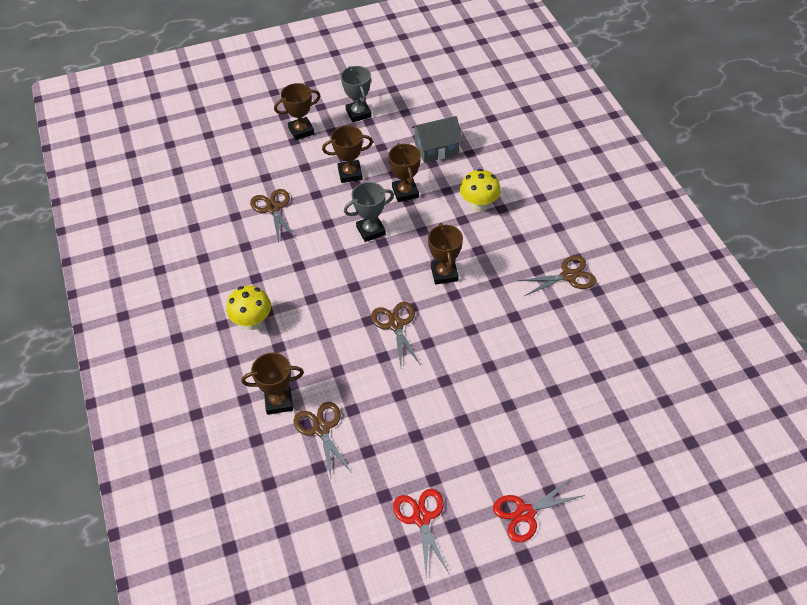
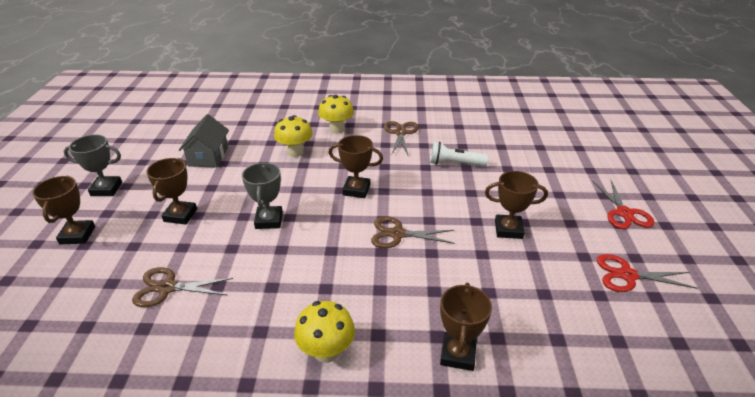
camera: 70 degrees left, 15 degrees down
brown scissors [294,402,352,478] -> none
brown trophy [388,143,421,202] -> brown trophy moved to [485,171,548,239]
none -> yellow mushroom [318,95,354,134]
none -> white flashlight [430,142,488,166]

